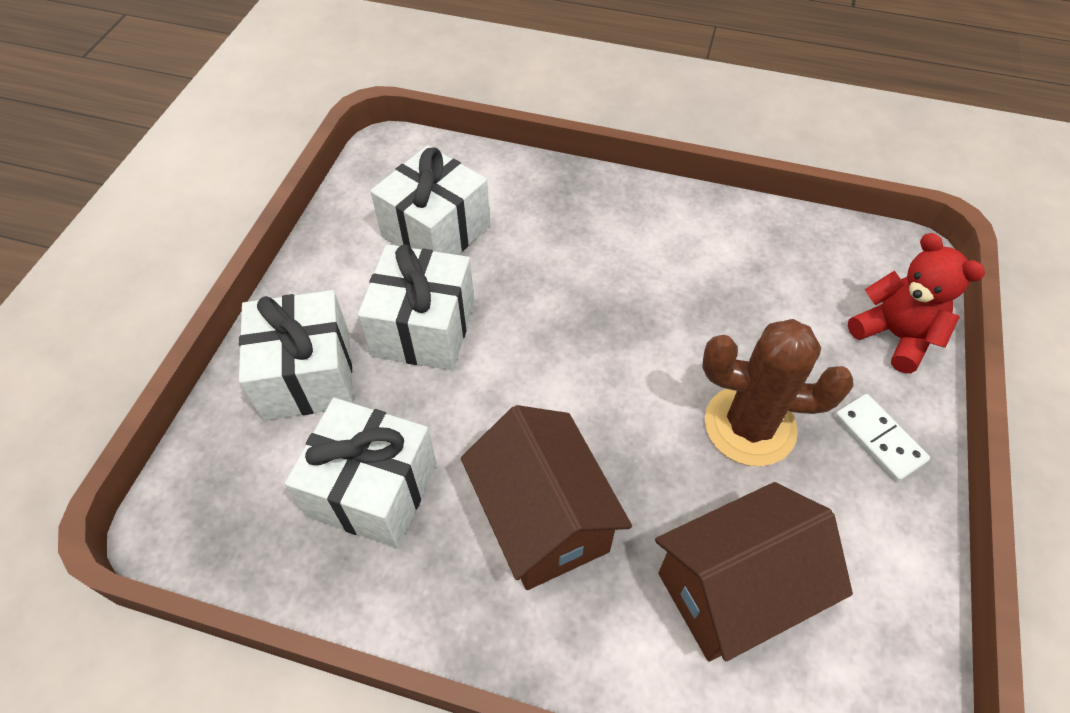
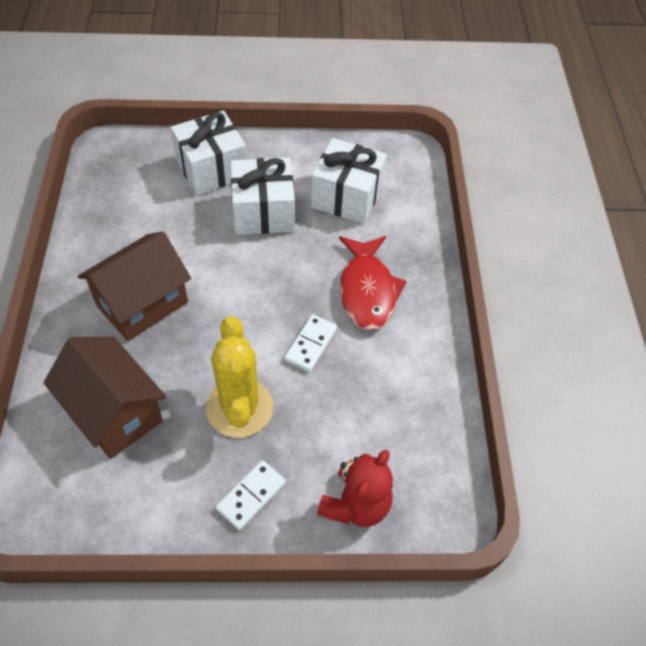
camera: 70 degrees right, 0 degrees up
white gift [285,398,437,548] -> none
brown cactus [702,319,854,466] -> yellow cactus [206,316,273,438]
none -> white domino [284,314,337,372]
none -> red fish [339,236,407,330]

